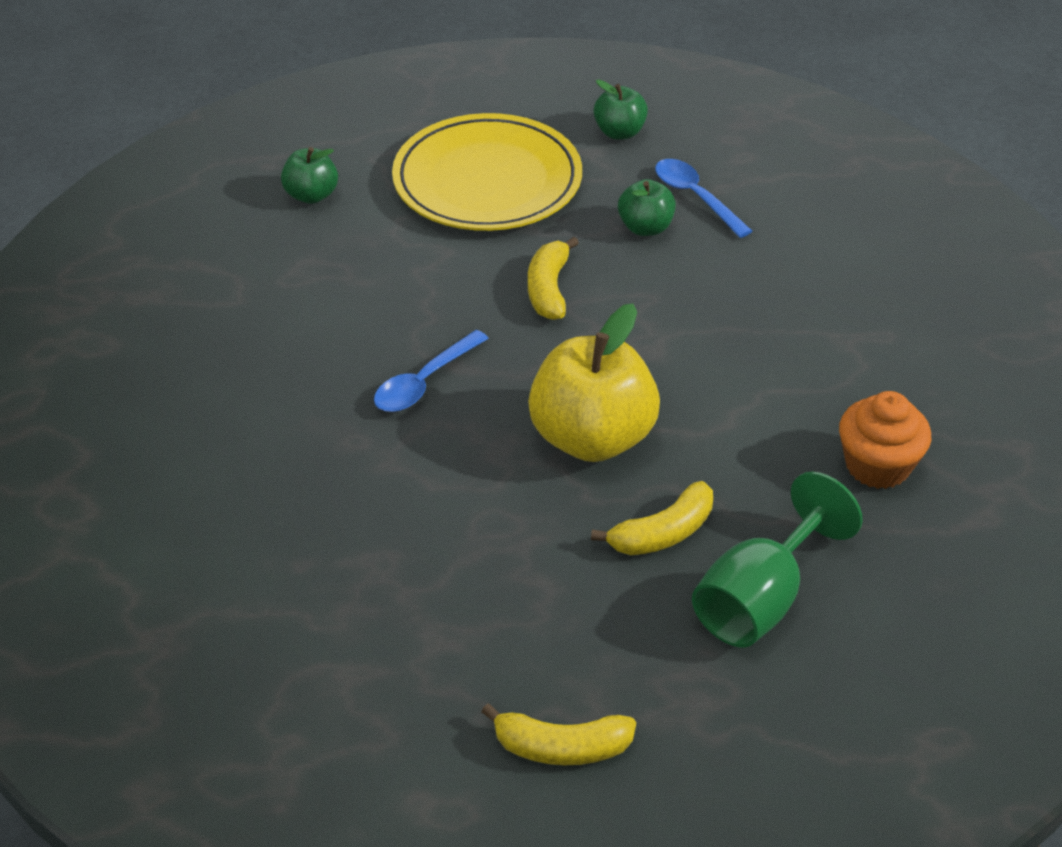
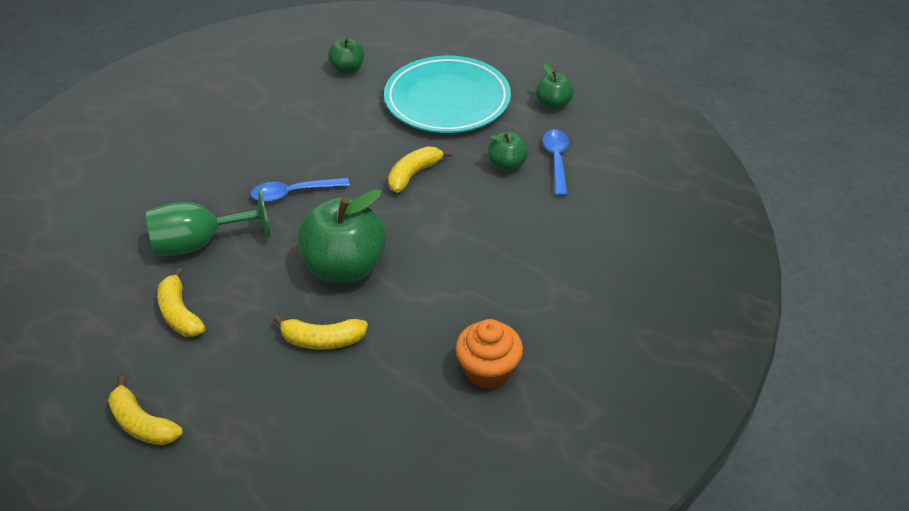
camera: 35 degrees right, 0 degrees up
yellow plate [392,113,582,231] -> turquoise plate [384,56,511,133]
yellow apple [528,303,660,462] -> green apple [298,189,387,283]
green goblet [692,472,863,648] -> green goblet moved to [146,188,271,257]
none -> yellow banana [157,268,205,337]

